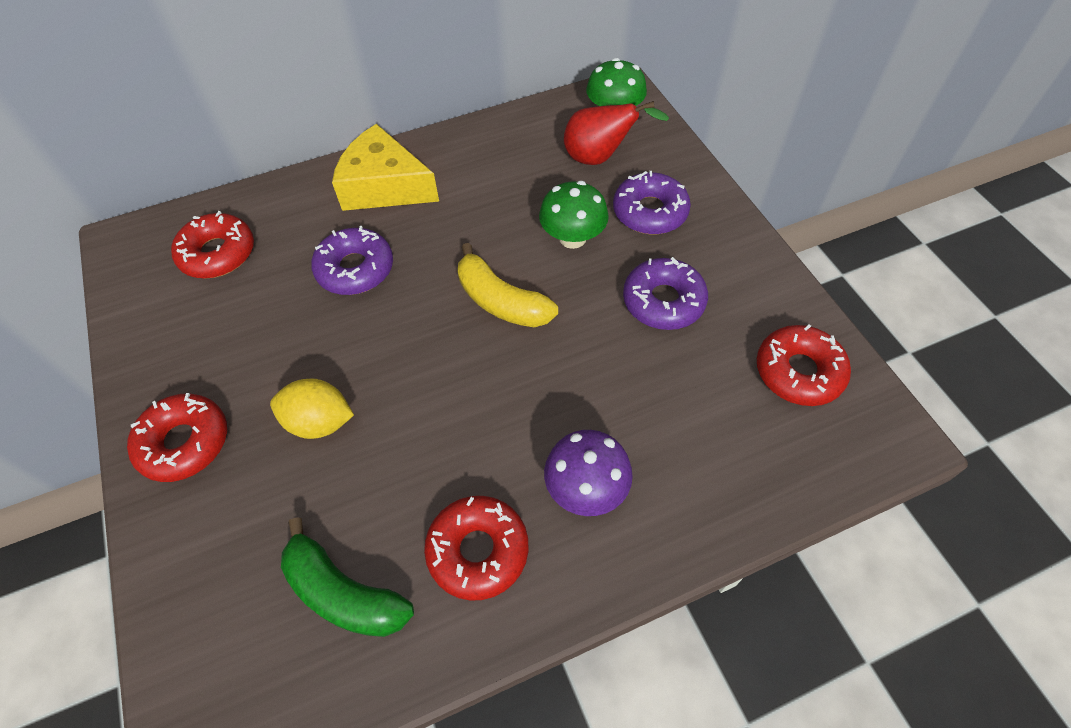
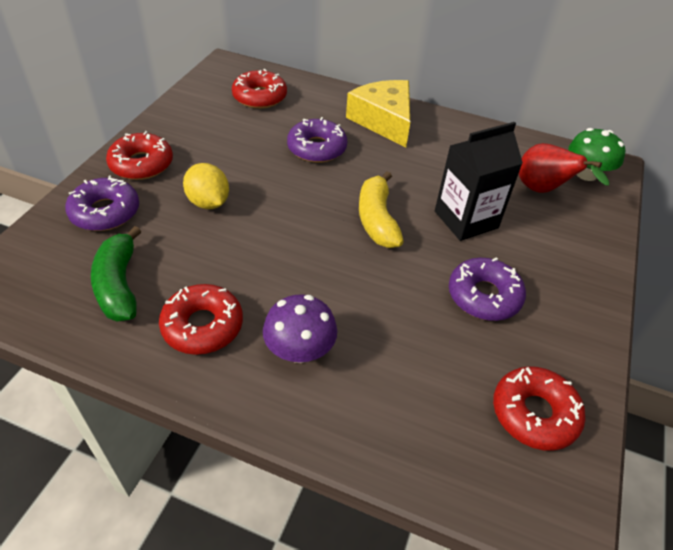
camera: 40 degrees right, 10 degrees down
green mushroom [539,181,609,249] -> black carton [435,122,523,241]
purple donut [613,171,691,234] -> purple donut moved to [65,176,139,231]

